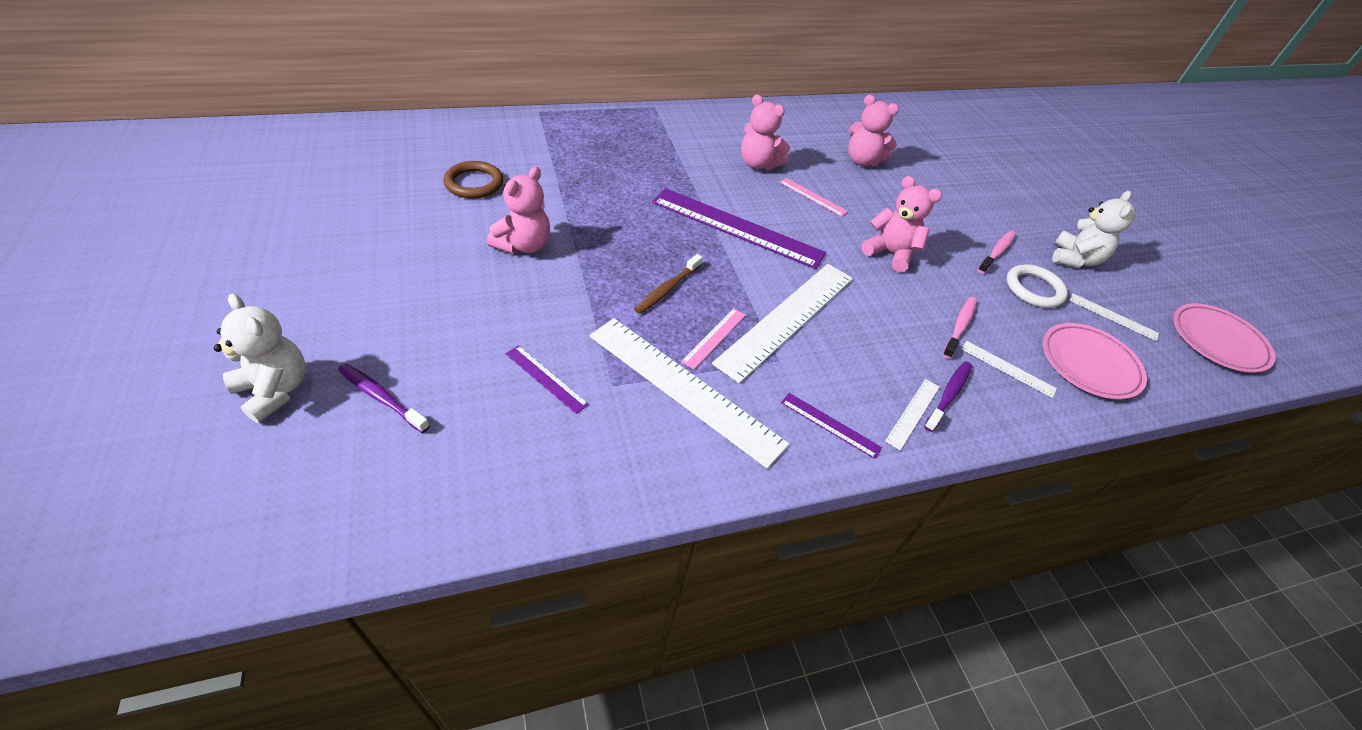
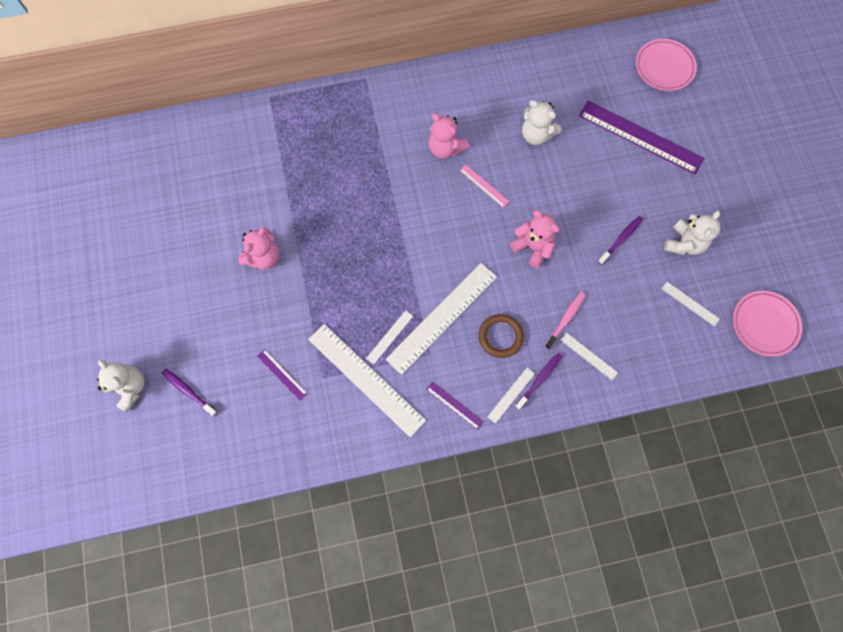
camera: 10 degrees right, 25 degrees up
brown ring [444,161,503,199] -> brown ring moved to [479,314,524,358]
brown toothbrush [634,254,703,314] -> none
purple ruler [652,188,826,269] -> purple ruler moved to [579,100,704,175]
pink ruler [681,308,746,370] -> white ruler [366,310,413,365]
pink teddy bear [848,95,899,166] -> white teddy bear [522,100,562,145]
pink toothbrush [978,230,1016,274] -> purple toothbrush [598,216,643,265]
white ring [1007,264,1068,308] -> none
pink plate [1043,323,1147,400] -> pink plate moved to [635,39,697,91]

